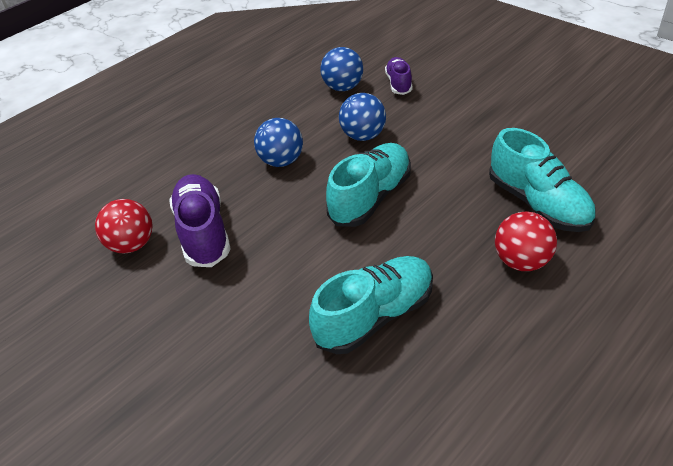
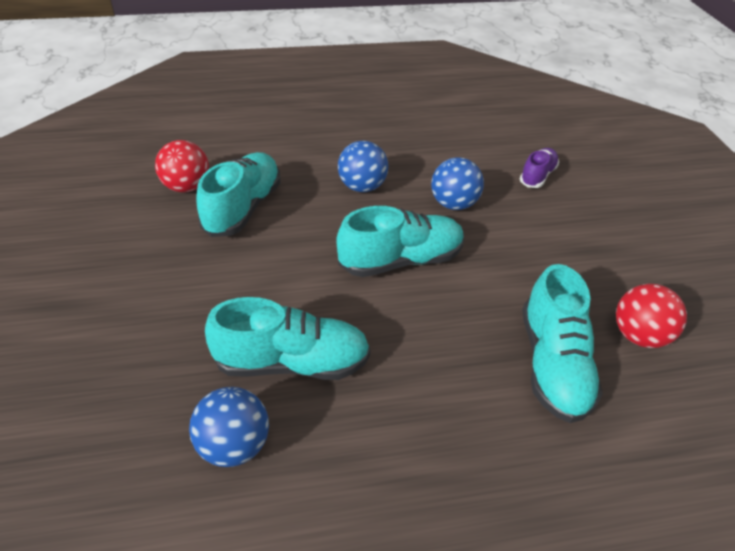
camera: 30 degrees right, 0 degrees up
purple shoe [169,174,231,267] -> turquoise shoe [196,152,281,237]
blue ball [320,47,363,91] -> blue ball moved to [189,387,269,467]
red ball [495,211,557,271] -> red ball moved to [616,284,687,348]

